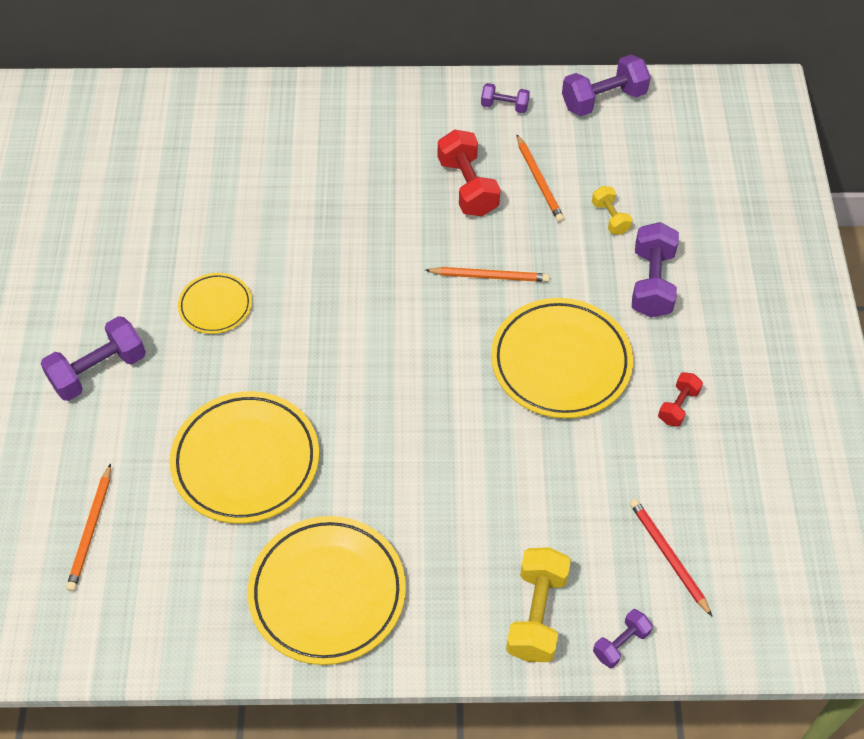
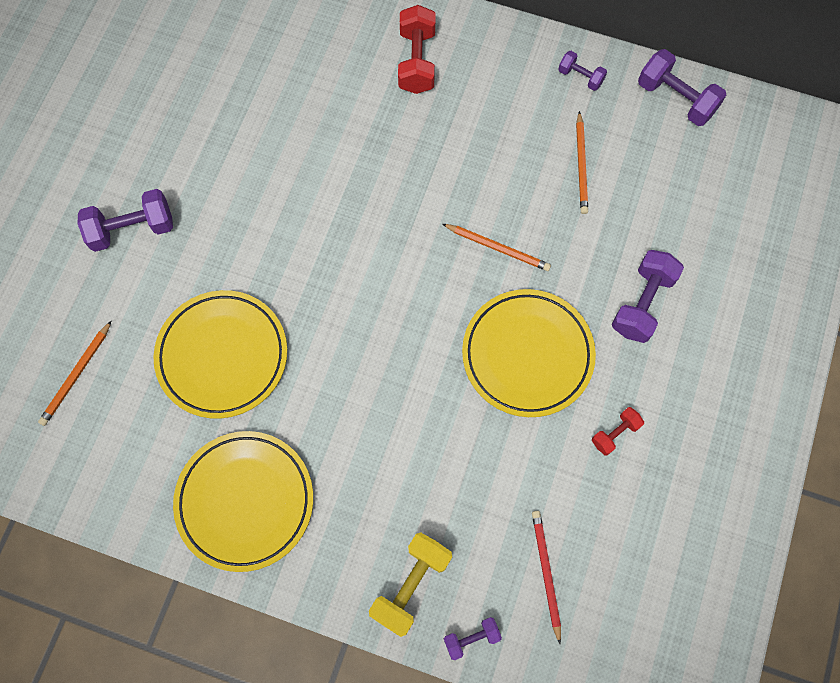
camera: 20 degrees right, 15 degrees up
yellow plate [178,273,252,334] -> none
red dumbbell [438,130,501,216] -> red dumbbell moved to [398,5,436,94]
purple dumbbell [562,55,651,116] -> purple dumbbell turned 45 degrees clockwise [638,49,726,126]
yellow dumbbell [592,186,632,235] -> none

